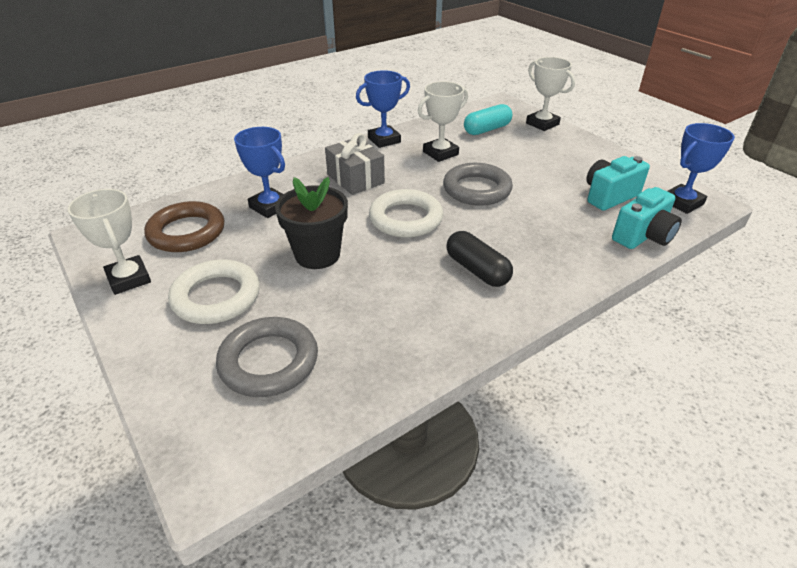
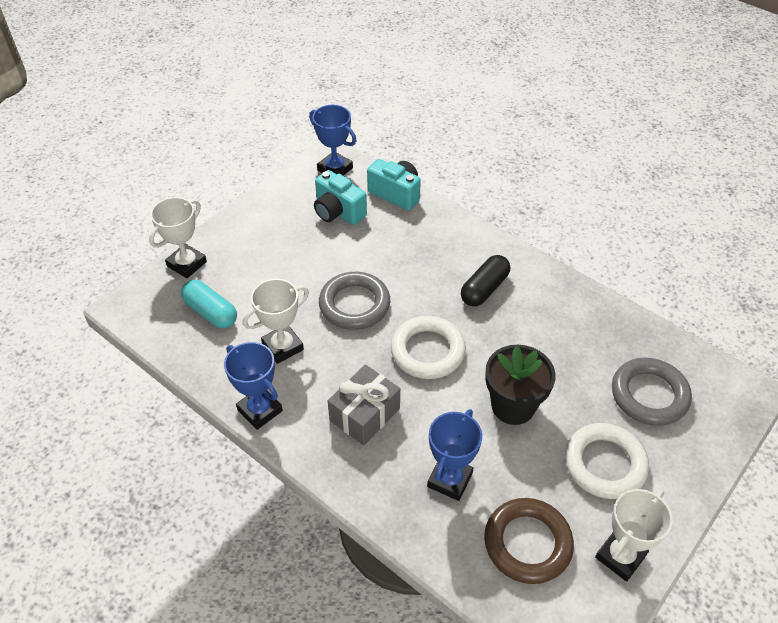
camera: 105 degrees left, 10 degrees up
white trophy [418,81,468,162] -> white trophy turned 75 degrees counterclockwise [243,279,309,364]

